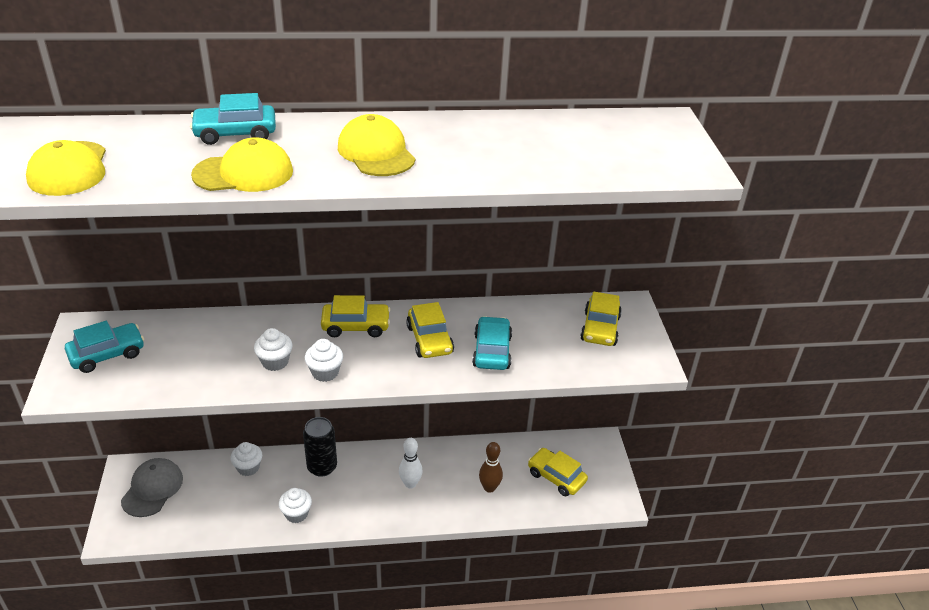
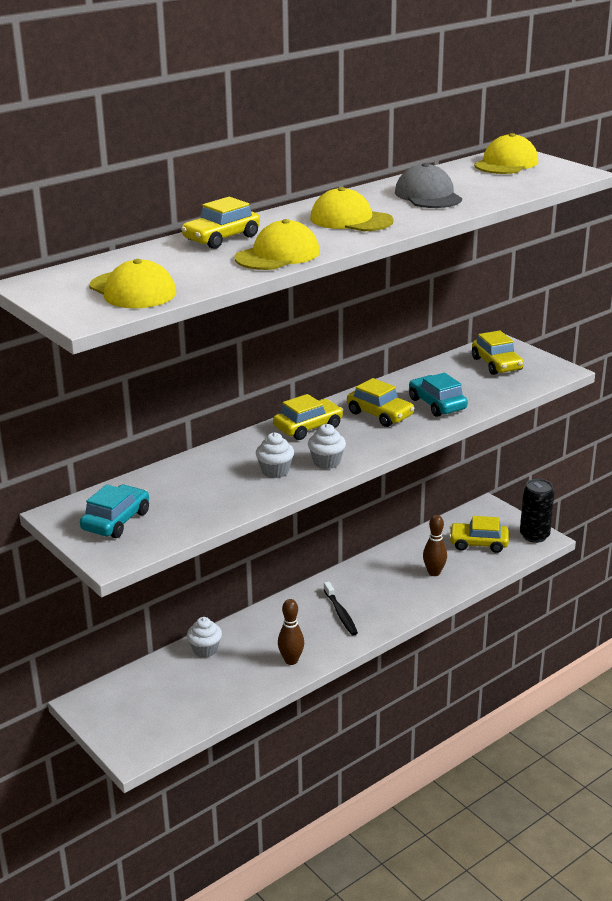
camera: 30 degrees left, 10 degrees down
grey cap [121,458,183,517] -> grey cap moved to [395,163,462,208]
turquoise car [190,93,276,145] -> yellow car [181,197,260,249]
white cupcake [279,488,312,523] -> brown bowling pin [278,599,304,665]
black can [303,417,337,477] -> black can moved to [520,479,554,543]
white bowling pin [399,438,423,489] -> none
none -> black toothbrush [323,582,358,636]
none -> yellow cap [474,133,538,174]

